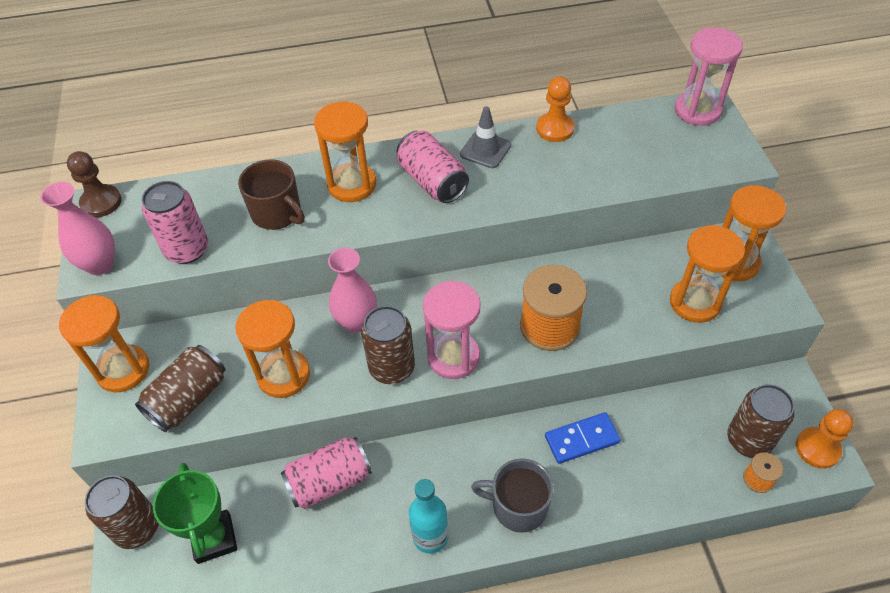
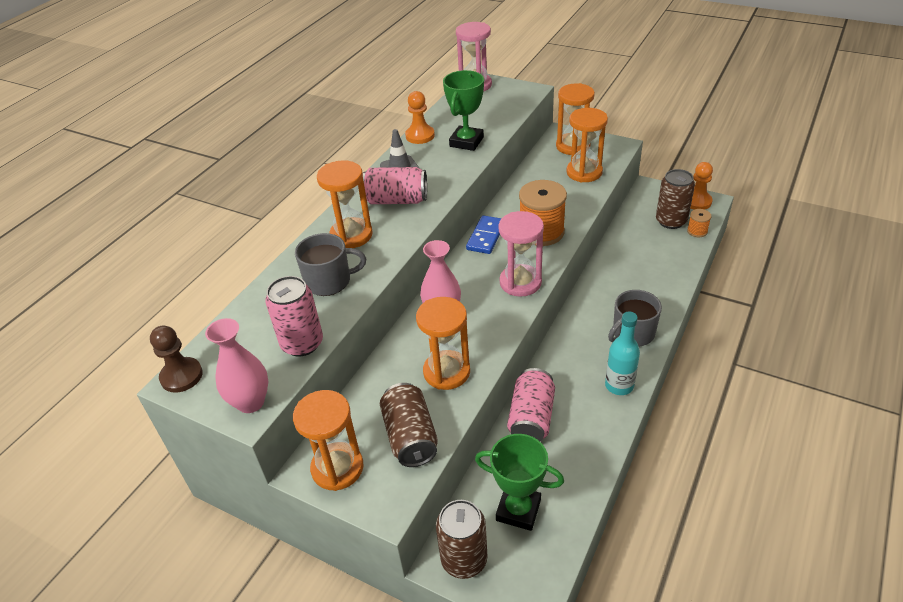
camera: 50 degrees left, 10 degrees down
brown mug [238,159,305,230] -> grey mug [295,233,366,296]
brown can [361,306,415,384] -> none
blue domino [545,412,621,464] -> blue domino moved to [466,215,502,254]
none -> green trophy [443,70,484,151]

